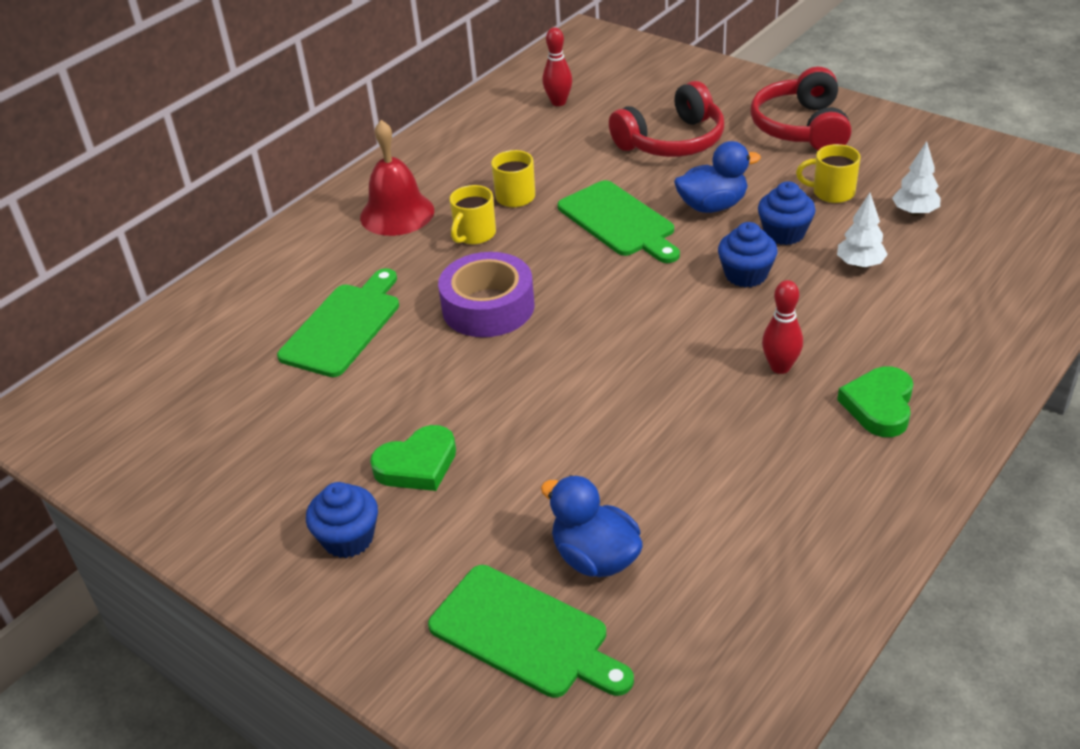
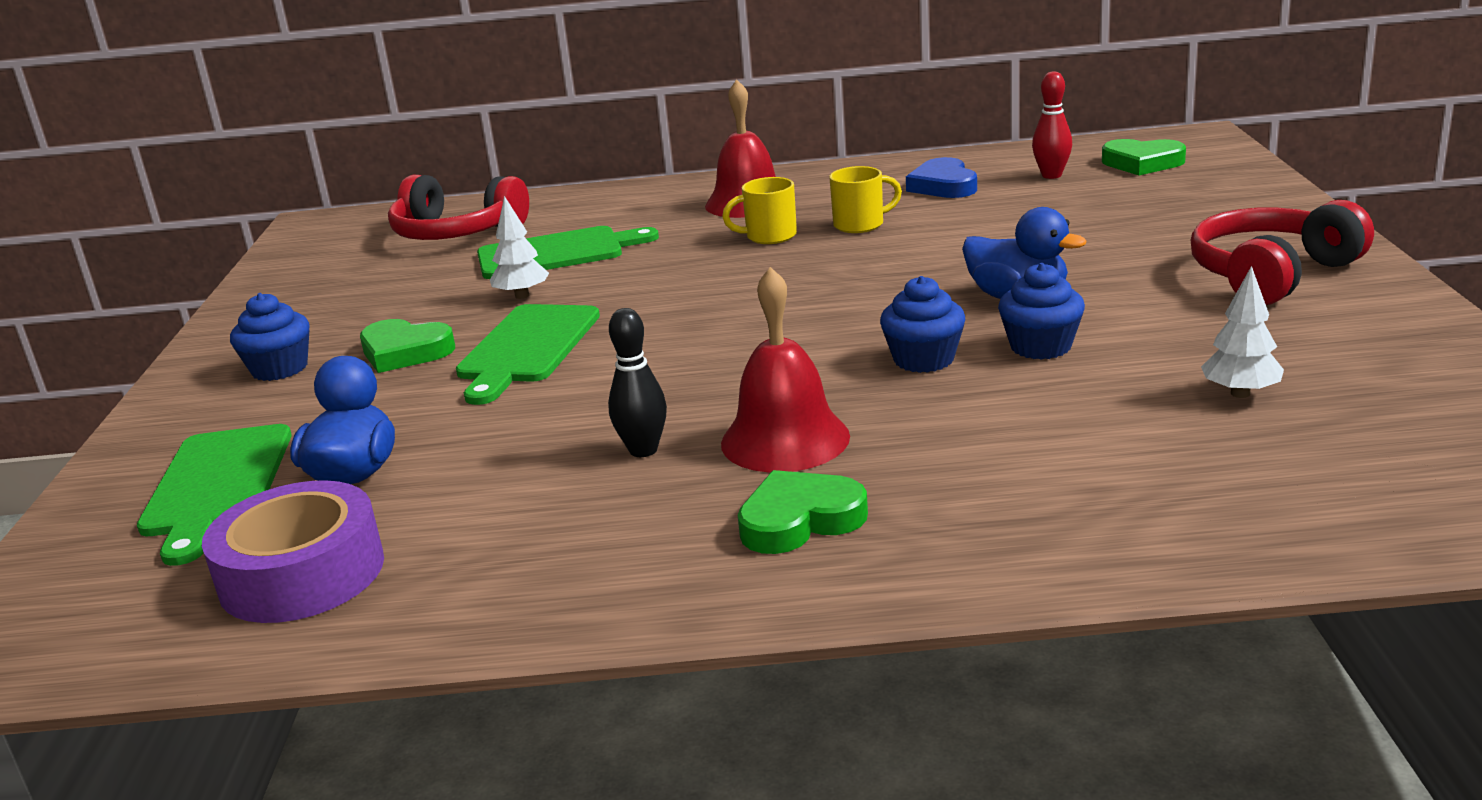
camera: 50 degrees right, 15 degrees down
purple tape [438,252,534,337] -> purple tape moved to [202,480,384,623]
green cutting board [558,180,680,263] -> green cutting board moved to [456,304,600,405]
red headphones [609,81,724,157] -> red headphones moved to [388,175,529,240]
red bowling pin [762,280,803,374] -> red bell [721,267,850,472]
yellow mug [796,144,861,203] -> none
white tree [837,193,888,268] -> white tree moved to [490,196,549,299]
none -> black bowling pin [608,308,667,457]
none -> blue heart [906,157,977,198]
none -> green heart [1102,139,1186,175]

